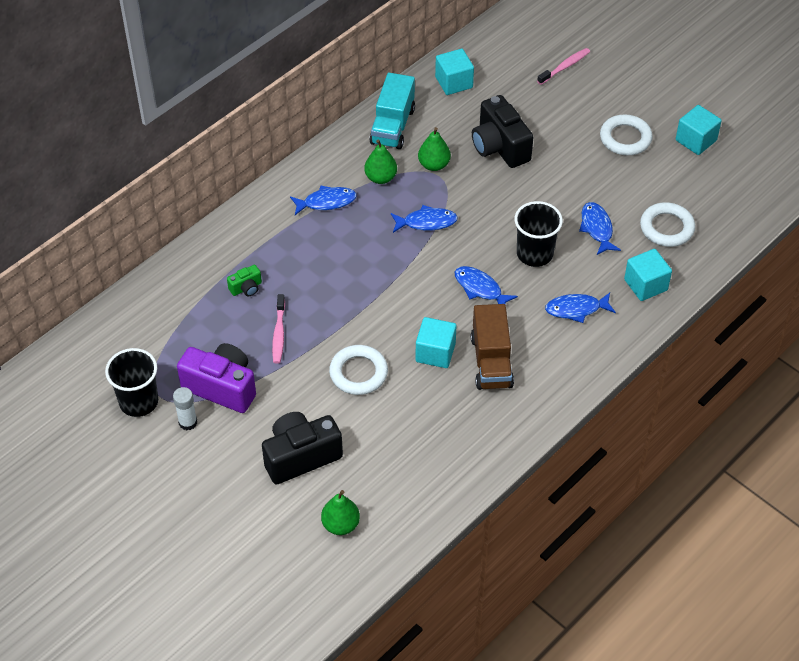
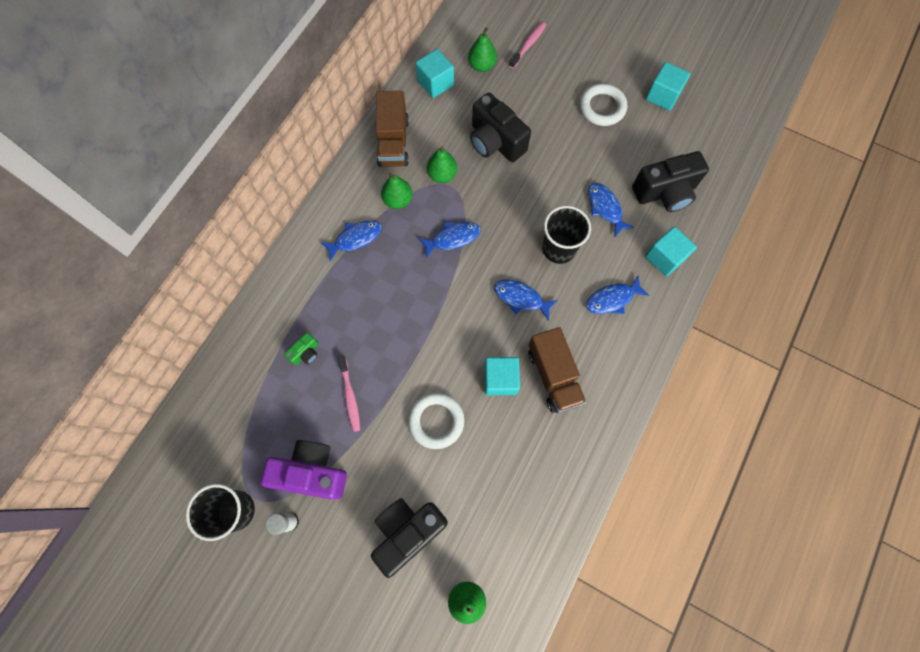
camera: 15 degrees left, 20 degrees up
turquoise truck [369,73,415,149] -> brown truck [376,91,409,167]
white ring [640,202,695,247] -> black camera [632,151,709,212]
none -> green pear [468,27,497,72]

